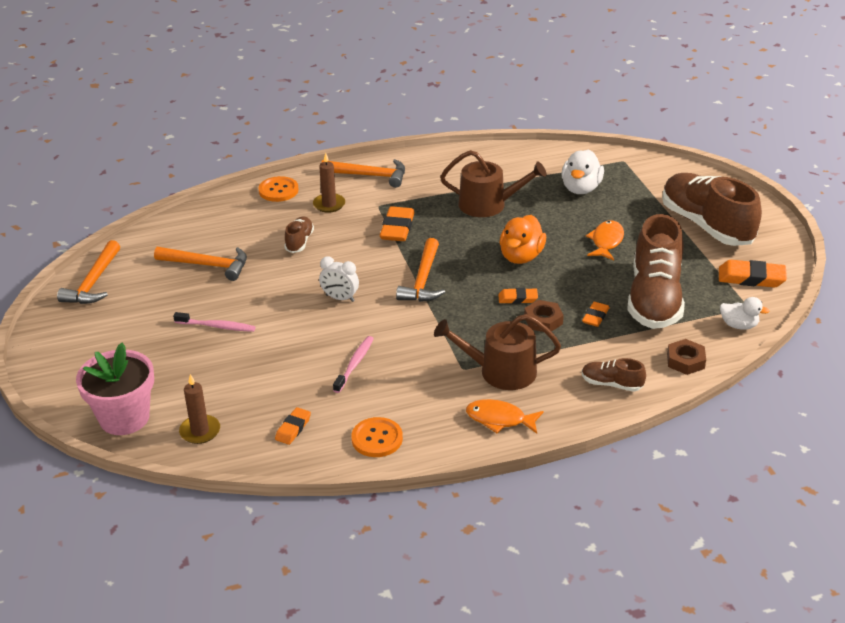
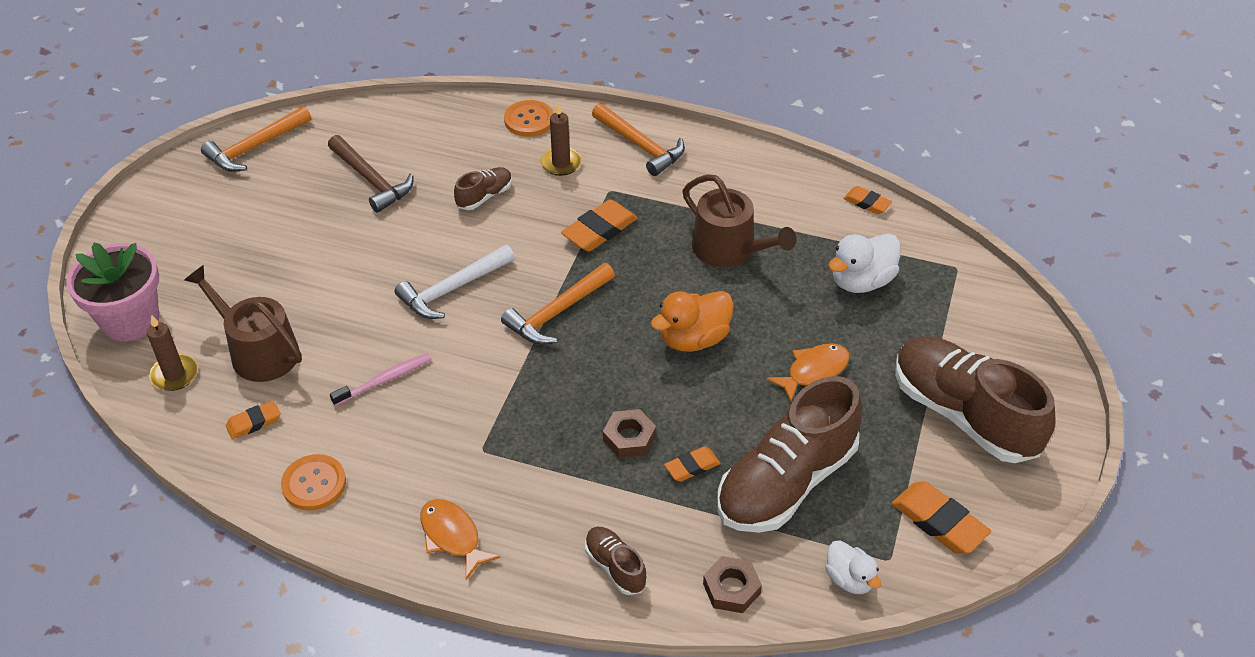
camera: 35 degrees right, 10 degrees up
orange hammer [154,247,247,281] -> brown hammer [328,135,413,213]
pink toothbrush [173,312,256,332] -> none
white clock [319,256,359,302] -> white hammer [395,245,515,319]
brown watering can [434,314,561,390] -> brown watering can moved to [184,265,302,382]
orange eraser [498,288,538,304] -> orange eraser moved to [843,186,892,214]
brown shoe [662,173,762,246] -> brown shoe turned 45 degrees counterclockwise [895,336,1056,463]

